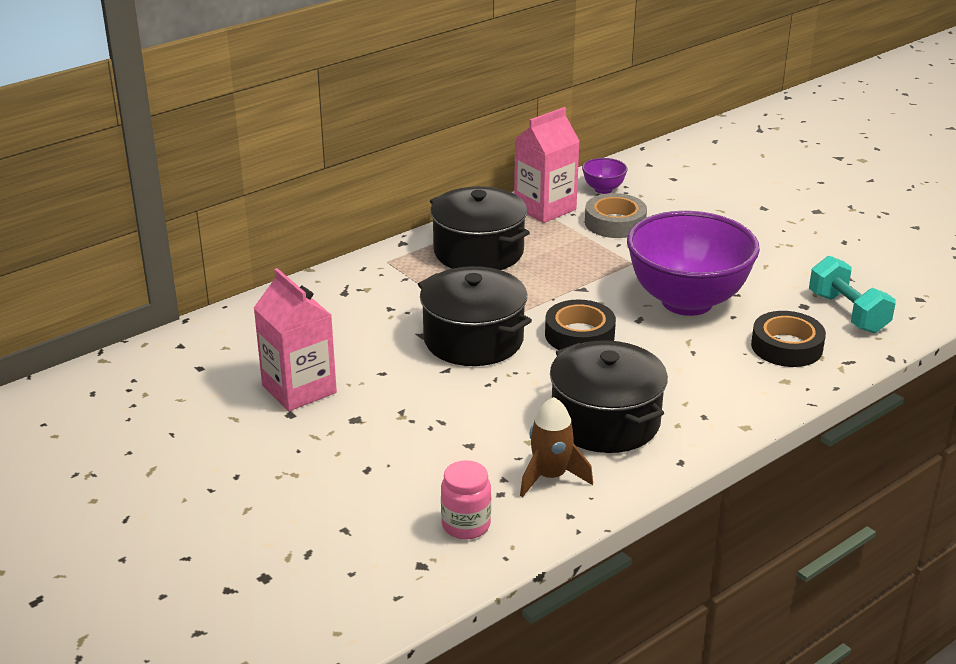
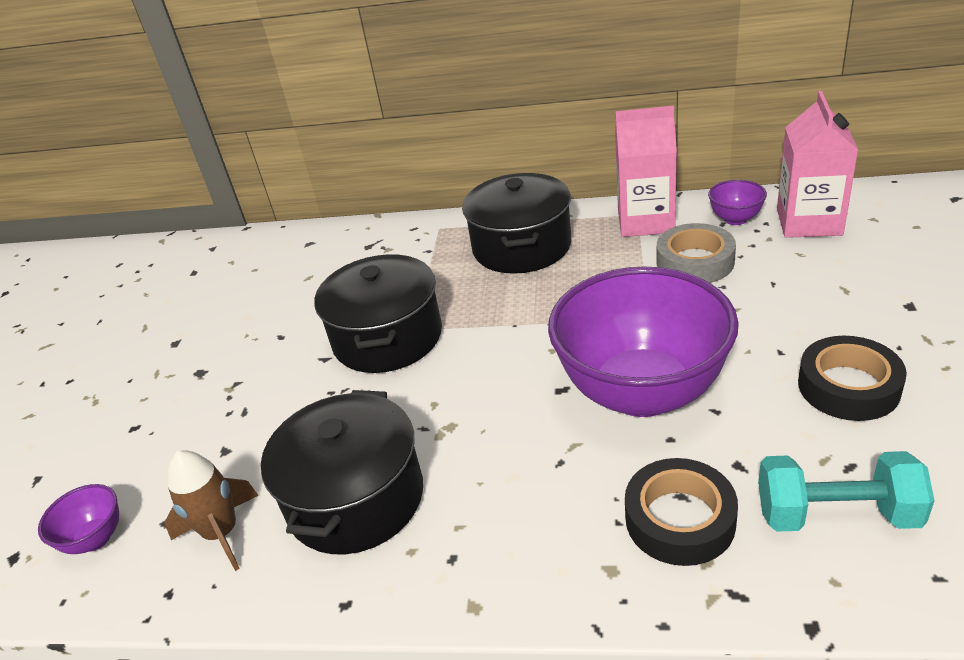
camera: 50 degrees right, 5 degrees up
pink carton [254,268,337,411] -> pink carton moved to [777,91,858,238]
pink jar [441,460,491,539] -> purple bowl [38,484,119,554]
black tape [545,300,616,350] -> black tape moved to [798,336,907,421]
turquoise dumbbell [809,256,896,333] -> turquoise dumbbell turned 75 degrees clockwise [758,451,935,531]

